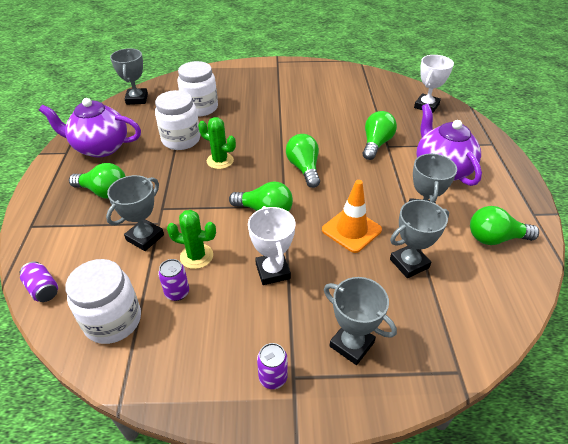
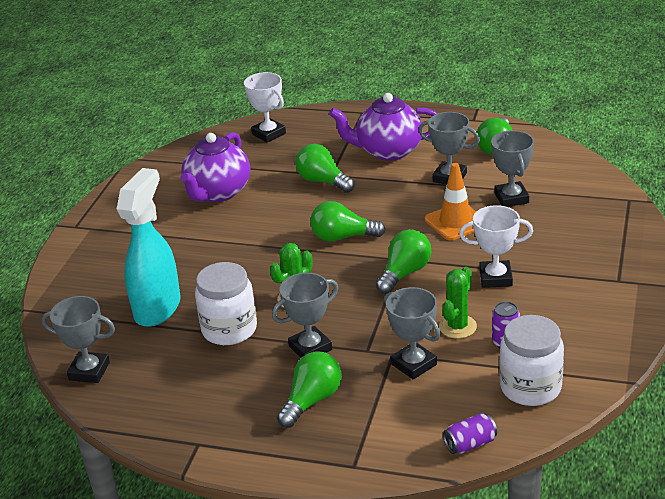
camera: 70 degrees left, 10 degrees down
purple teapot [39,98,141,157] -> purple teapot moved to [180,132,250,202]
white jar [178,61,218,117] -> turquoise spray bottle [117,168,180,327]
purple can [257,343,288,389] -> none
grey trophy [324,277,397,365] -> grey trophy moved to [272,273,338,358]

